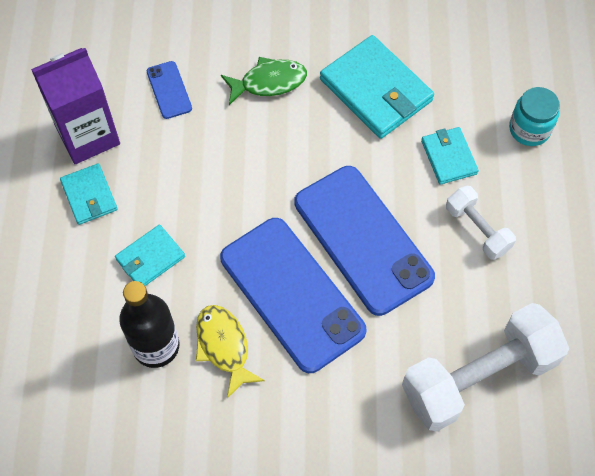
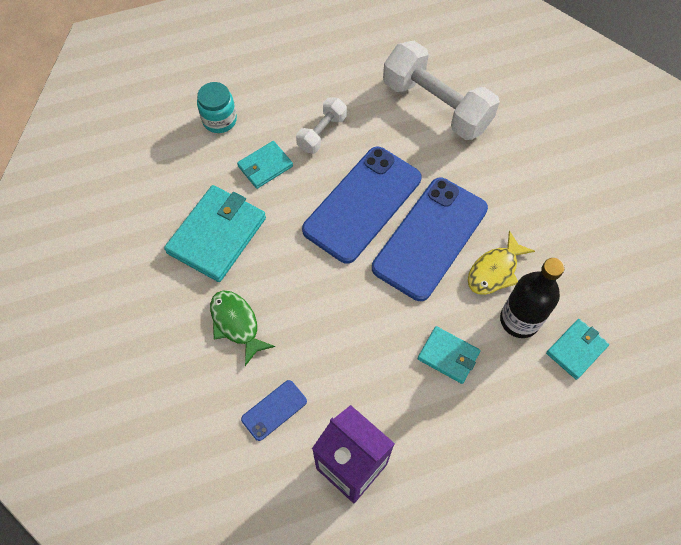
camera: 110 degrees left, 0 degrees up
turquoise wallet [60,164,118,225] -> turquoise wallet moved to [546,319,609,380]

